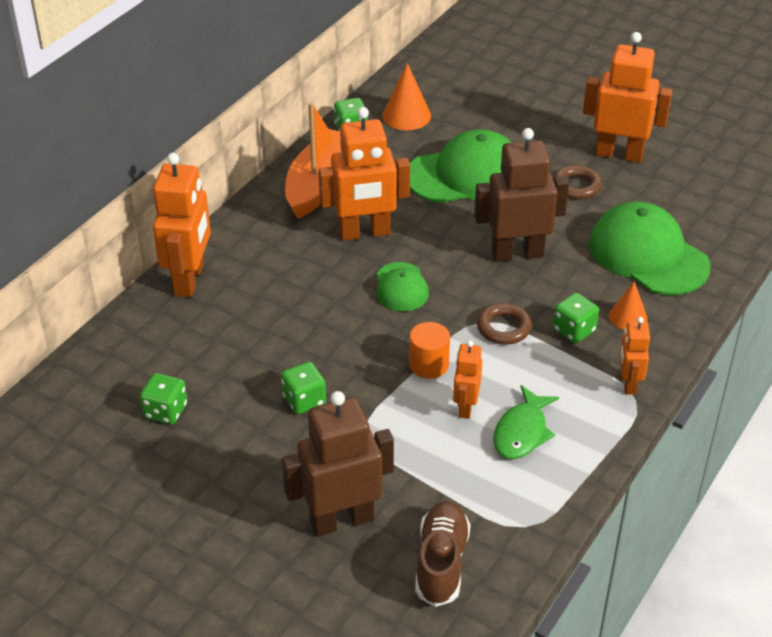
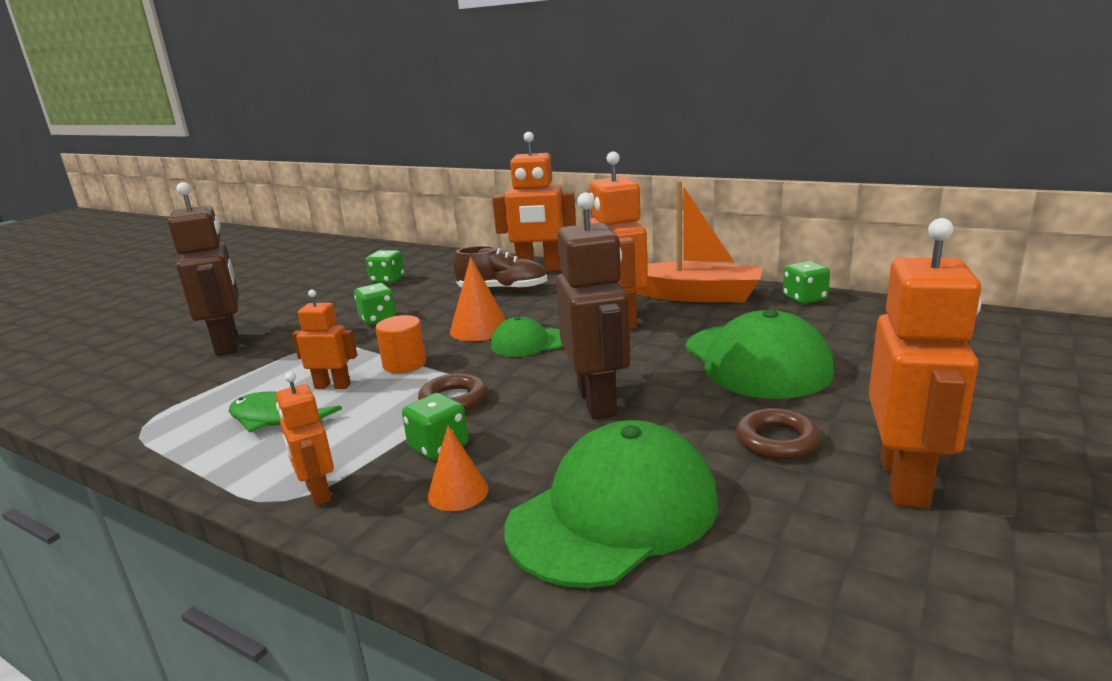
camera: 90 degrees right, 20 degrees down
orange cone [382,63,431,130] -> orange cone moved to [450,257,506,341]
brown shoe [415,501,470,607] -> brown shoe moved to [453,246,548,291]
orange robot [619,317,650,395] -> orange robot turned 120 degrees counterclockwise [276,372,334,506]

